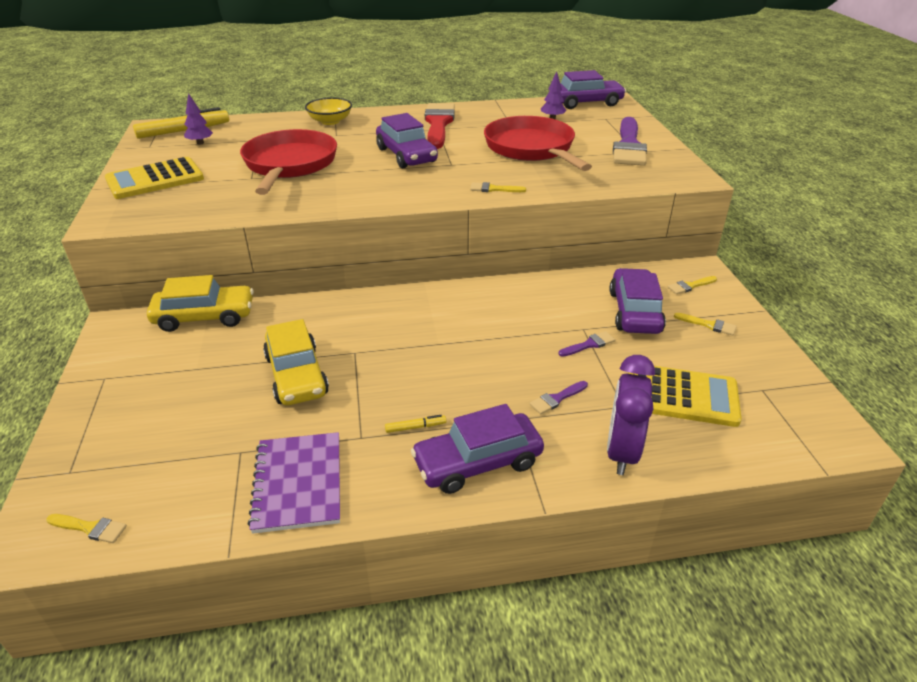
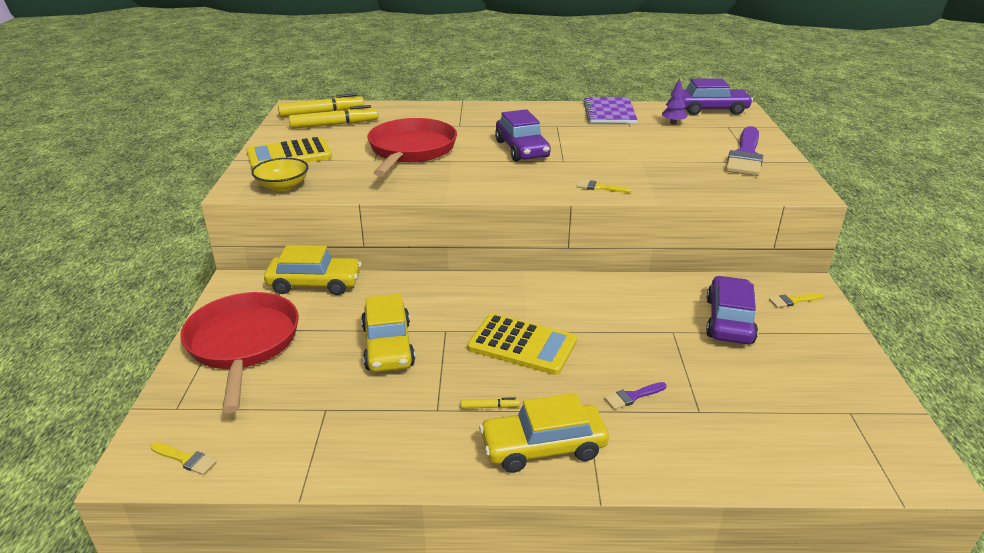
camera: 10 degrees right, 5 degrees down
purple tree [184,93,213,145] -> yellow marker [289,105,378,129]
purple notebook [247,432,340,534] -> purple notebook moved to [583,97,638,123]
yellow bowl [305,97,352,125] -> yellow bowl moved to [251,158,309,191]
purple car [411,404,544,494] -> yellow car [479,393,609,473]
red brush [425,103,455,149] -> none
red pan [484,116,592,171] -> red pan moved to [180,292,299,413]
purple brush [558,331,615,357] -> none
purple clock [607,355,655,475] -> none
yellow calculator [628,366,742,427] -> yellow calculator moved to [467,313,577,375]
yellow brush [674,313,737,336] -> none

